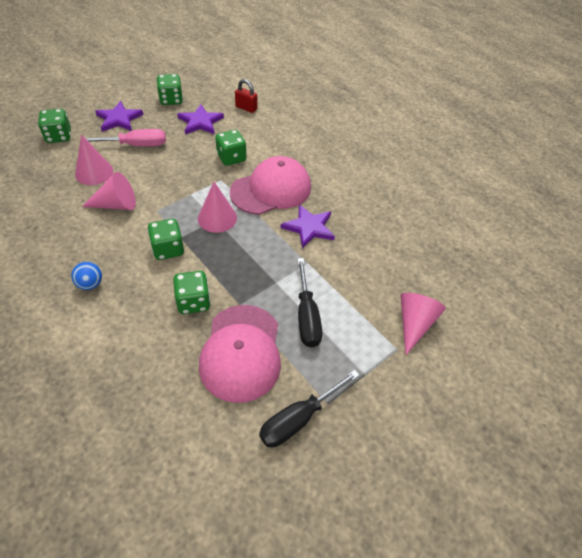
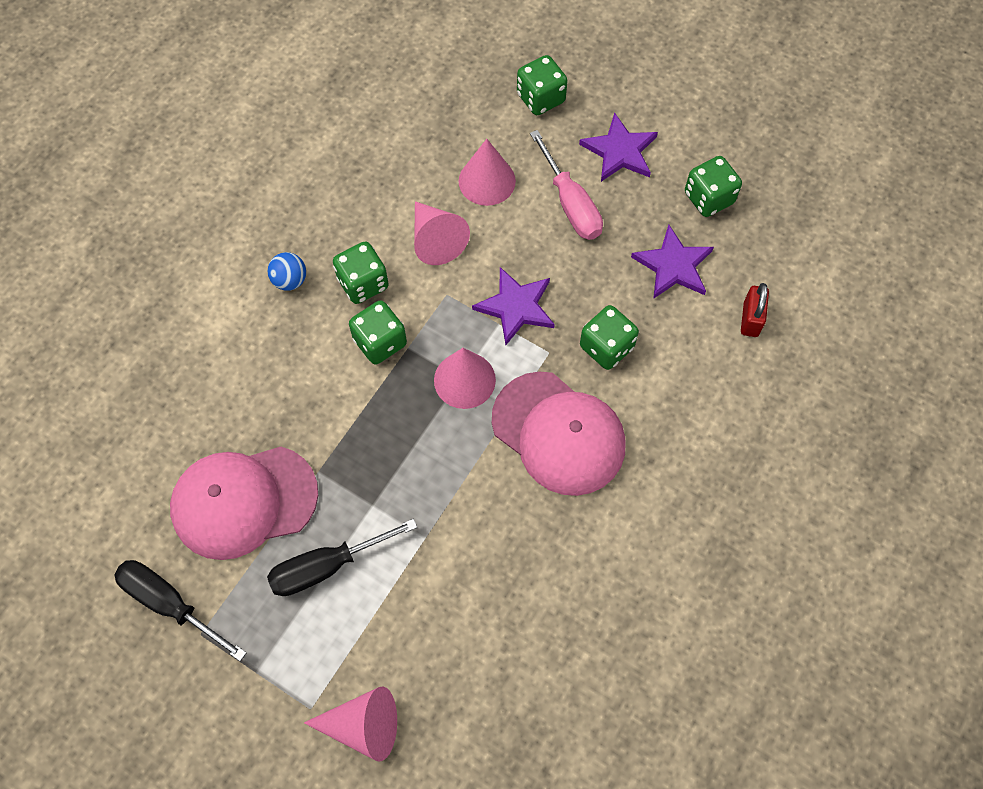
camera: 75 degrees right, 15 degrees up
green dice [173,271,211,314] -> green dice moved to [333,241,389,304]
purple star [281,205,335,249] -> purple star moved to [472,267,555,345]

